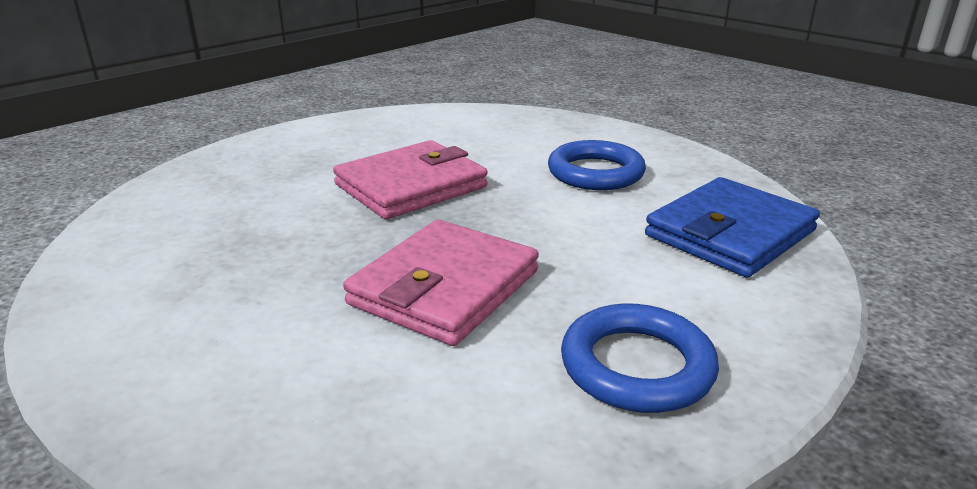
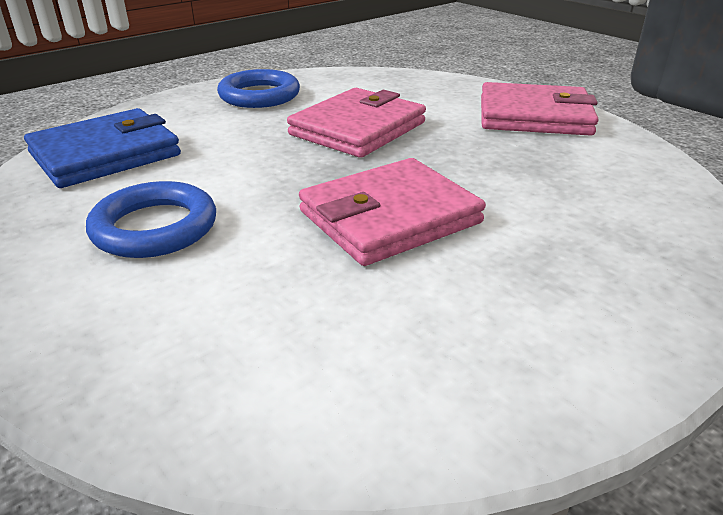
camera: 175 degrees left, 5 degrees up
none -> pink wallet [481,82,598,136]

